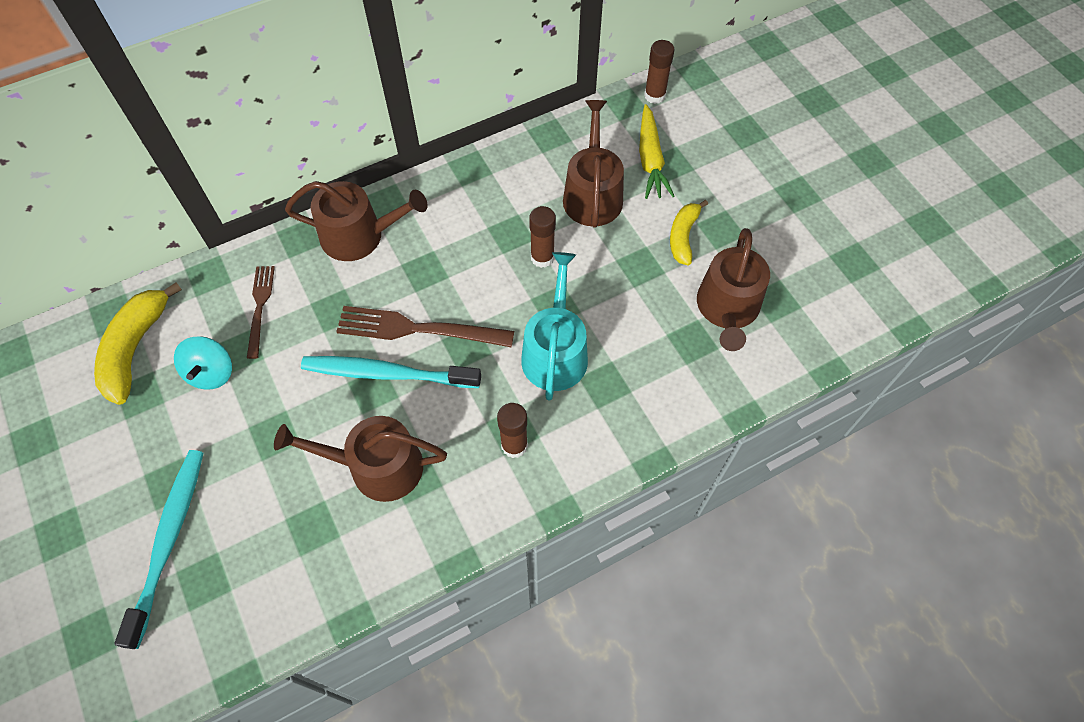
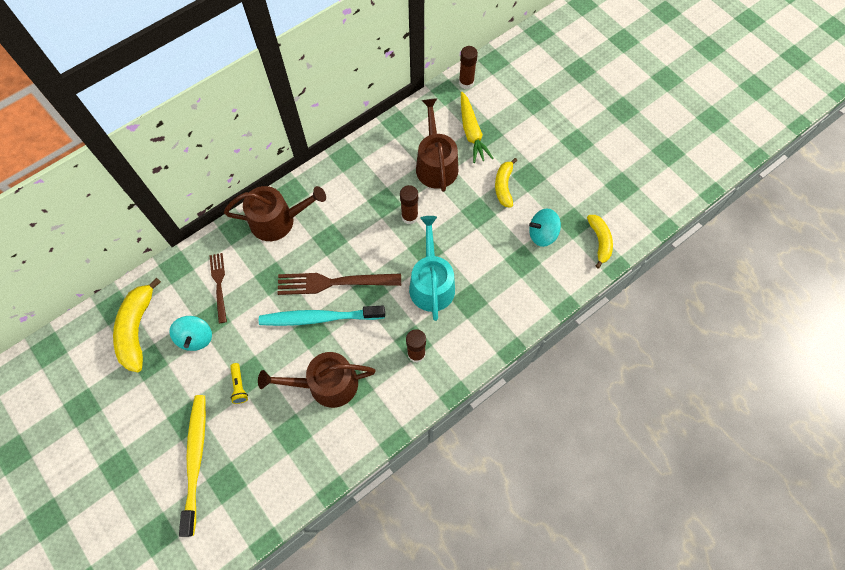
camera: 10 degrees left, 5 degrees up
turquoise toothbrush [115,450,203,649] -> yellow toothbrush [179,395,206,537]
brown watering can [697,228,770,351] -> turquoise spinning top [529,209,561,247]
none -> yellow flashlight [230,363,248,404]
none -> yellow banana [587,215,613,268]

